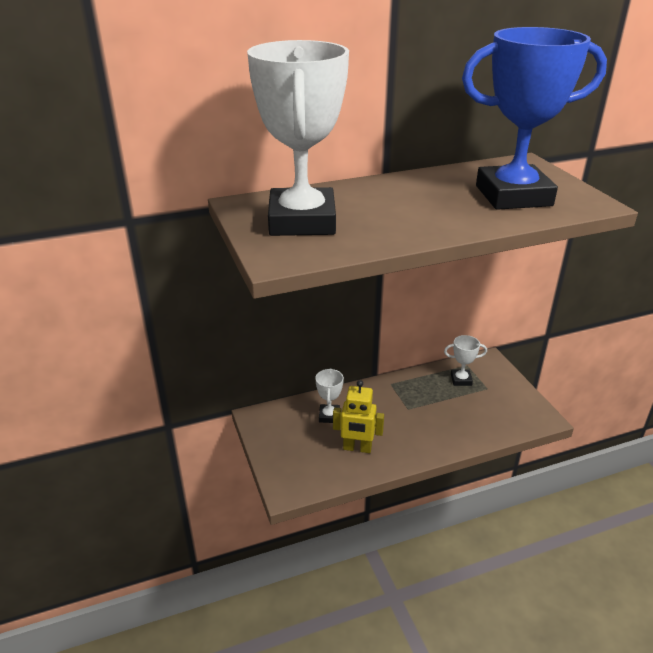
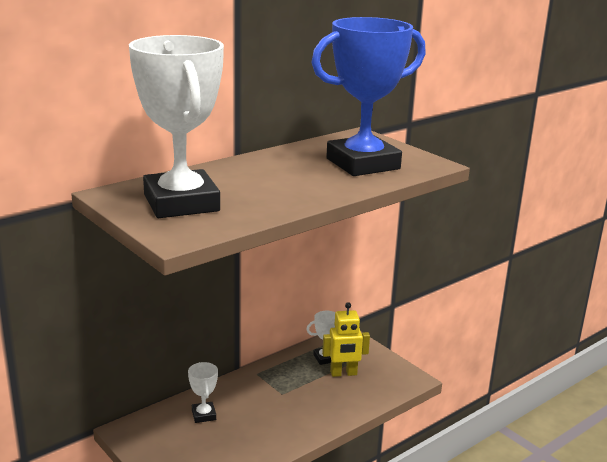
camera: 20 degrees left, 10 degrees down
yellow robot [333,380,384,453] -> yellow robot moved to [322,302,370,377]

